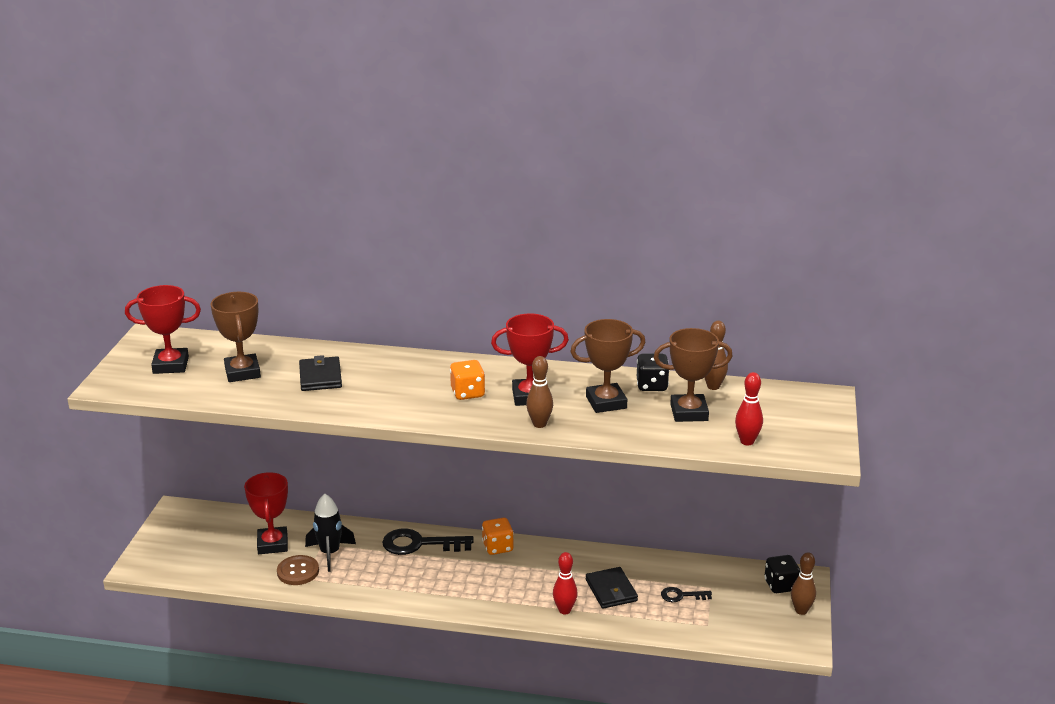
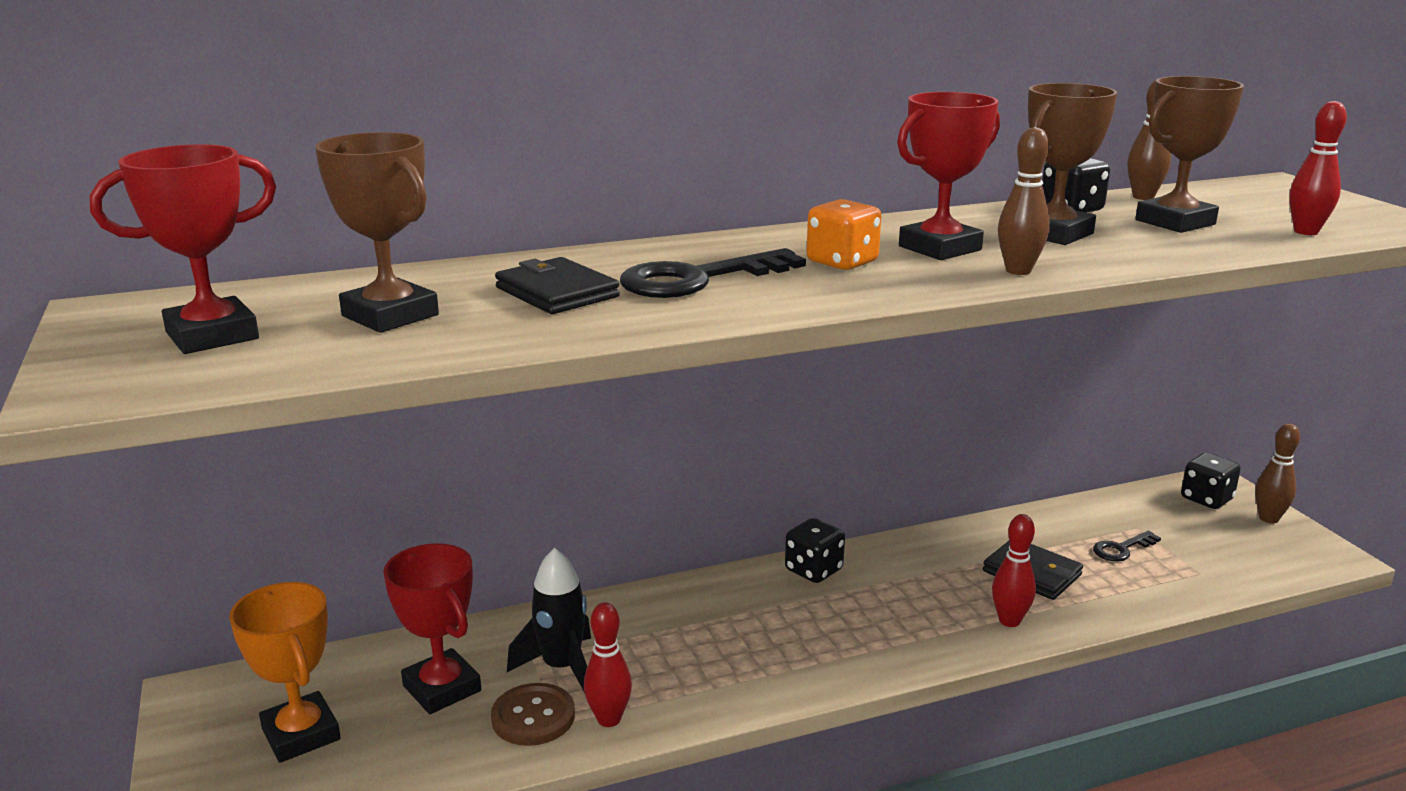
camera: 30 degrees left, 5 degrees down
black key [382,528,474,555] -> black key moved to [620,248,806,298]
orange dice [482,517,514,555] -> black dice [785,518,845,583]
none -> orange trophy [229,582,341,763]
none -> red bowling pin [584,602,632,727]

